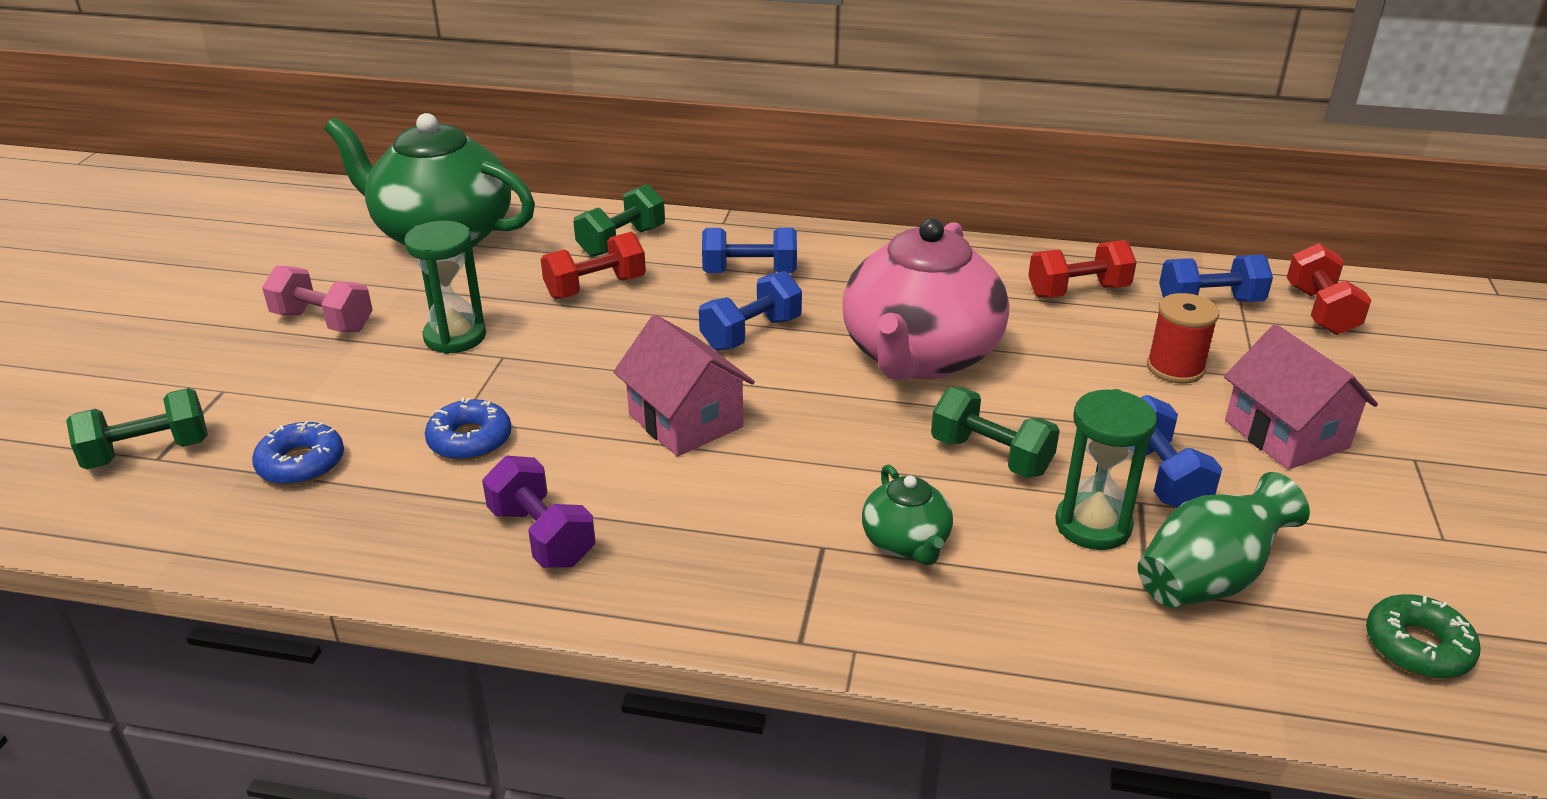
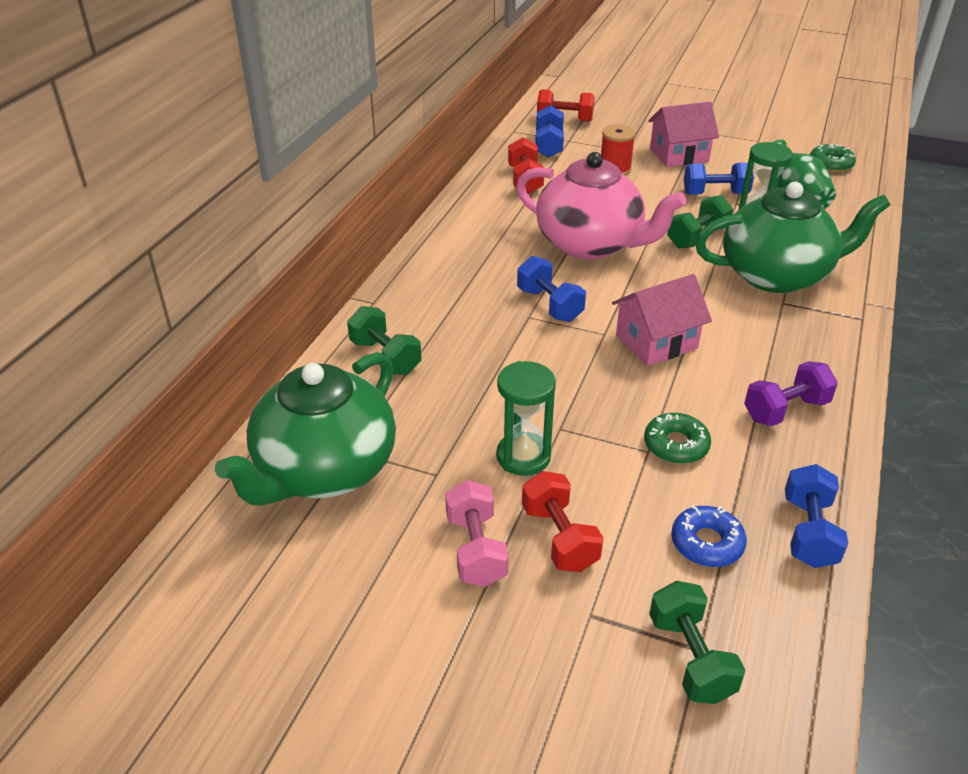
camera: 80 degrees left, 5 degrees up
pink dumbbell [262,265,373,332] -> pink dumbbell turned 45 degrees counterclockwise [445,480,509,587]
blue donut [425,397,512,460] -> green donut [644,413,711,464]
red dumbbell [541,232,646,299] -> red dumbbell moved to [522,471,603,572]
blue dumbbell [702,228,797,273] -> blue dumbbell moved to [785,464,848,568]
green teapot [862,464,953,566] -> green teapot [695,182,890,293], size x2.20

